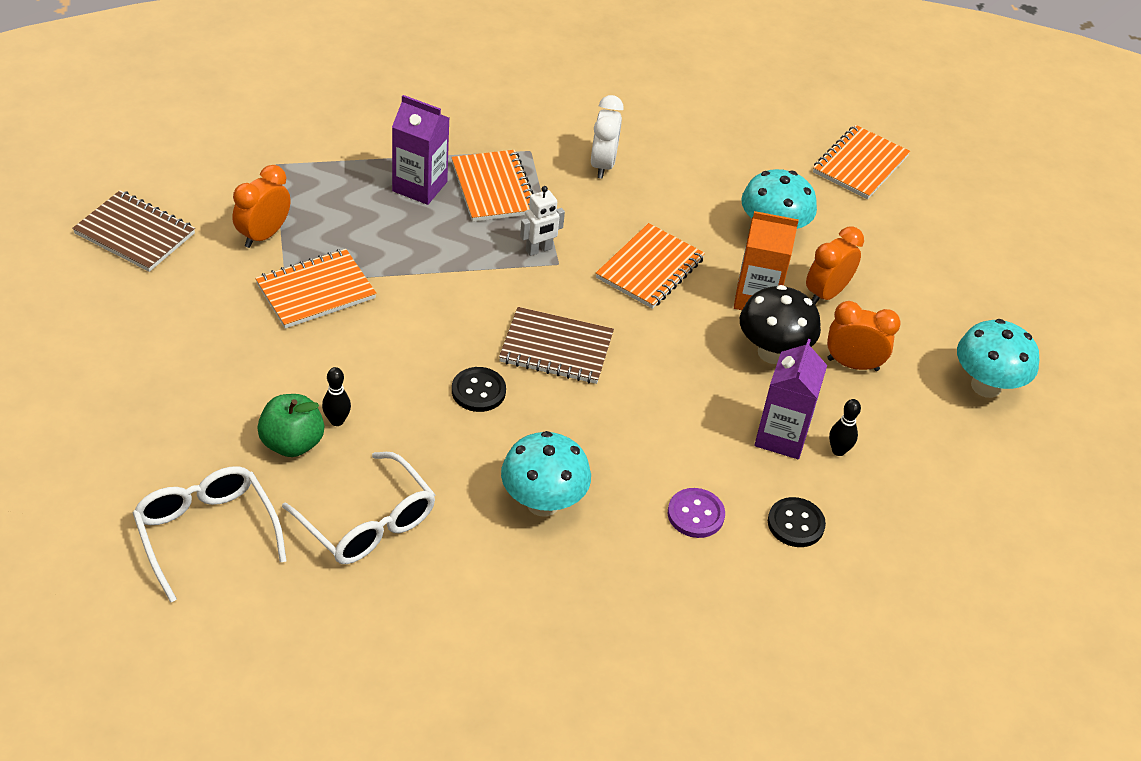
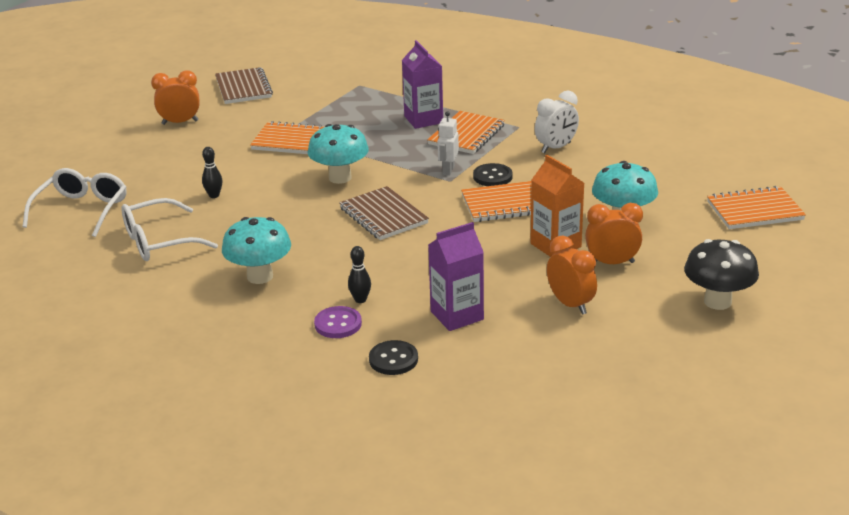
camera: 50 degrees right, 15 degrees down
orange clock [233,165,291,248] -> orange clock moved to [151,70,200,125]
green apple [257,394,324,457] -> none
white glasses [282,452,436,564] -> white glasses turned 60 degrees clockwise [121,198,218,261]
black button [452,367,506,412] -> black button moved to [473,163,513,186]
white robot [520,186,565,256] -> white robot turned 90 degrees clockwise [437,111,459,176]
black mushroom [740,285,821,364] -> black mushroom moved to [684,239,759,310]
black bowling pin [829,399,861,456] -> black bowling pin moved to [348,246,371,303]
turquoise mushroom [957,319,1039,398] -> turquoise mushroom moved to [307,124,369,184]

